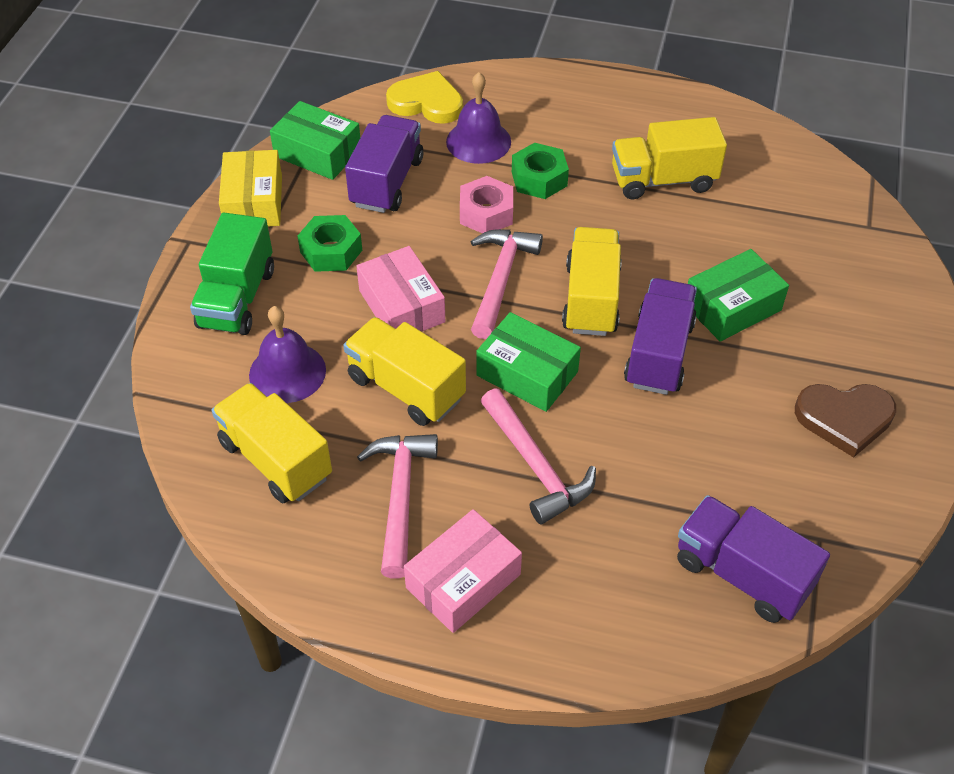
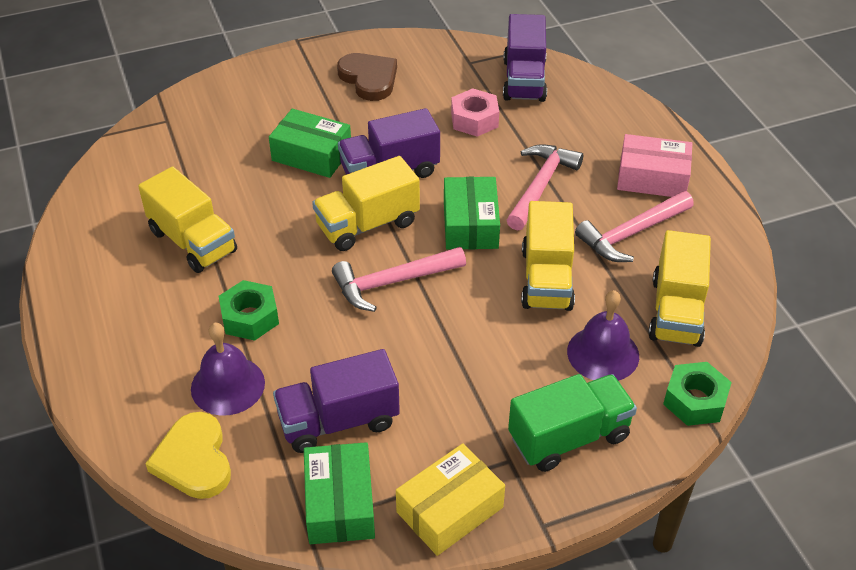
camera: 125 degrees left, 5 degrees down
green nut [298,215,362,272] -> green nut moved to [663,362,732,426]
pink box [356,246,445,332] -> none
pink nut [460,176,513,233] -> pink nut moved to [451,88,499,137]

